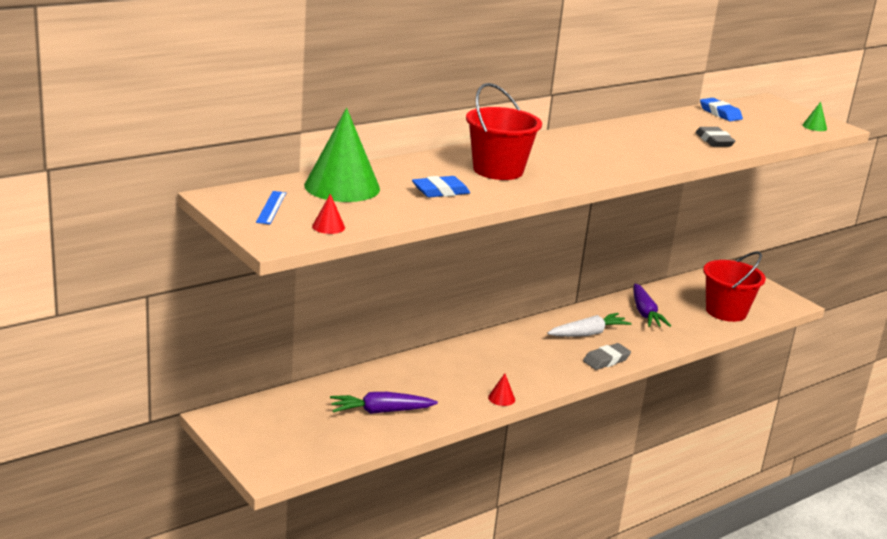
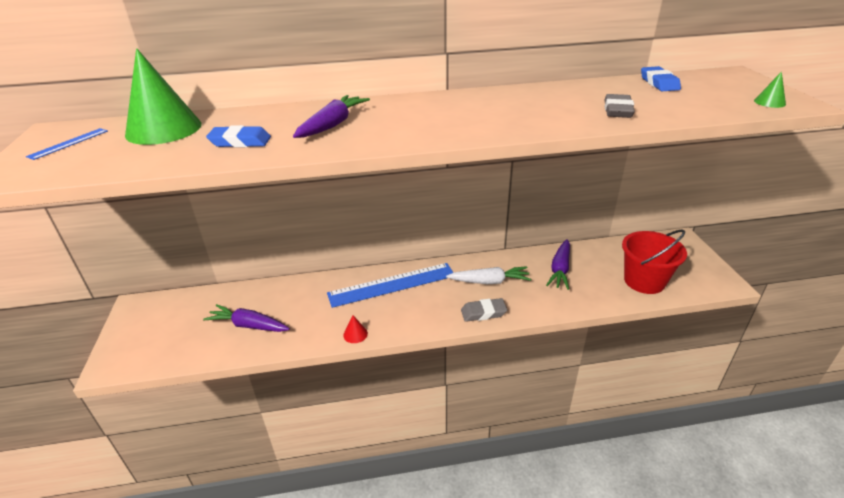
camera: 30 degrees right, 10 degrees up
red cone [312,194,345,234] -> none
red bucket [466,83,542,180] -> purple carrot [293,95,370,138]
none -> blue ruler [327,263,453,308]

